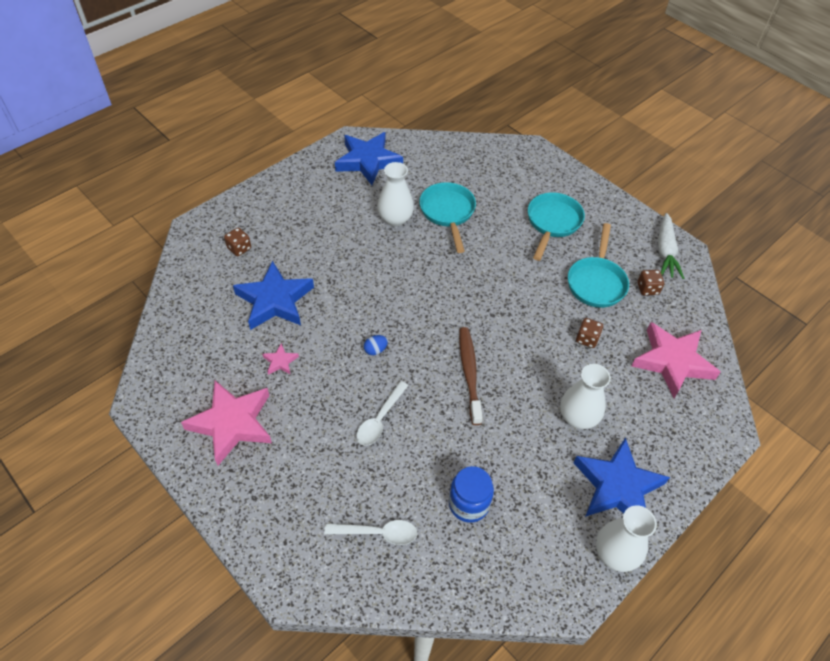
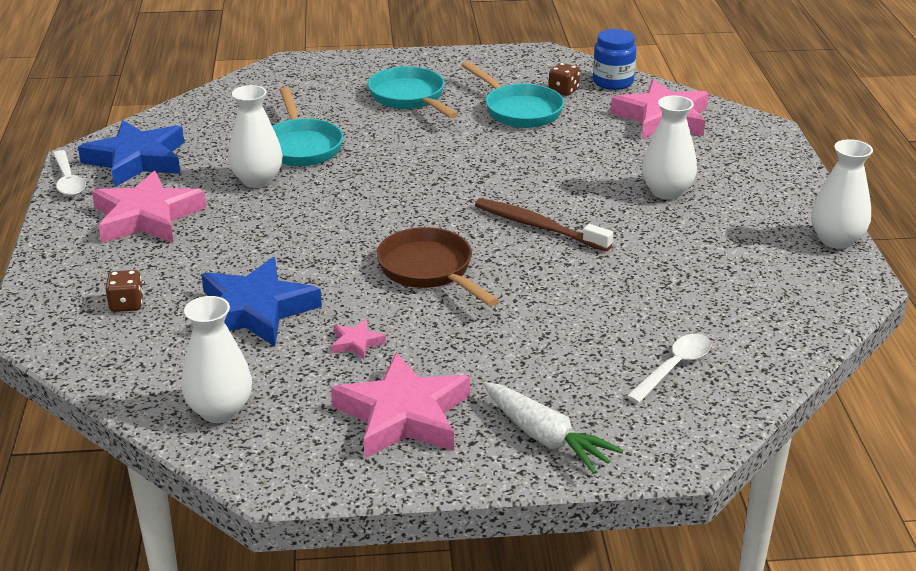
camera: 50 degrees left, 20 degrees down
white spoon [356,381,409,446] -> white spoon moved to [53,150,86,196]
blue egg [364,335,388,355] -> brown pan [376,227,499,306]
turquoise pan [419,182,476,253] -> turquoise pan turned 135 degrees counterclockwise [272,87,343,166]
blue jar [449,466,494,523] -> blue jar moved to [593,29,637,90]
blue star [573,437,670,517] -> none
brown dice [576,318,603,348] -> none
white carrot [658,213,684,279] -> white carrot moved to [483,382,623,474]
none -> pink star [92,171,206,243]
none -> white vase [181,296,252,423]

